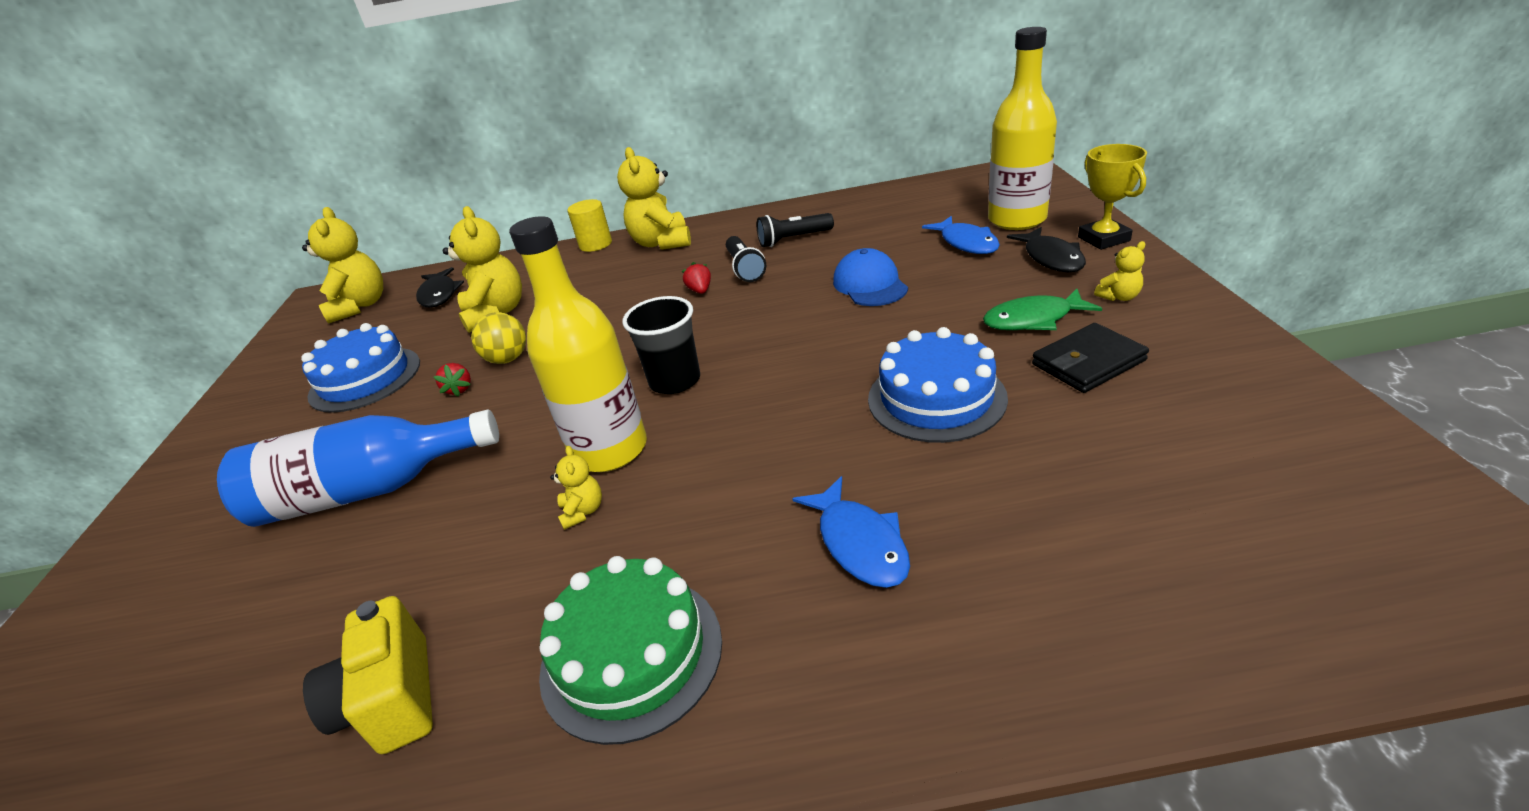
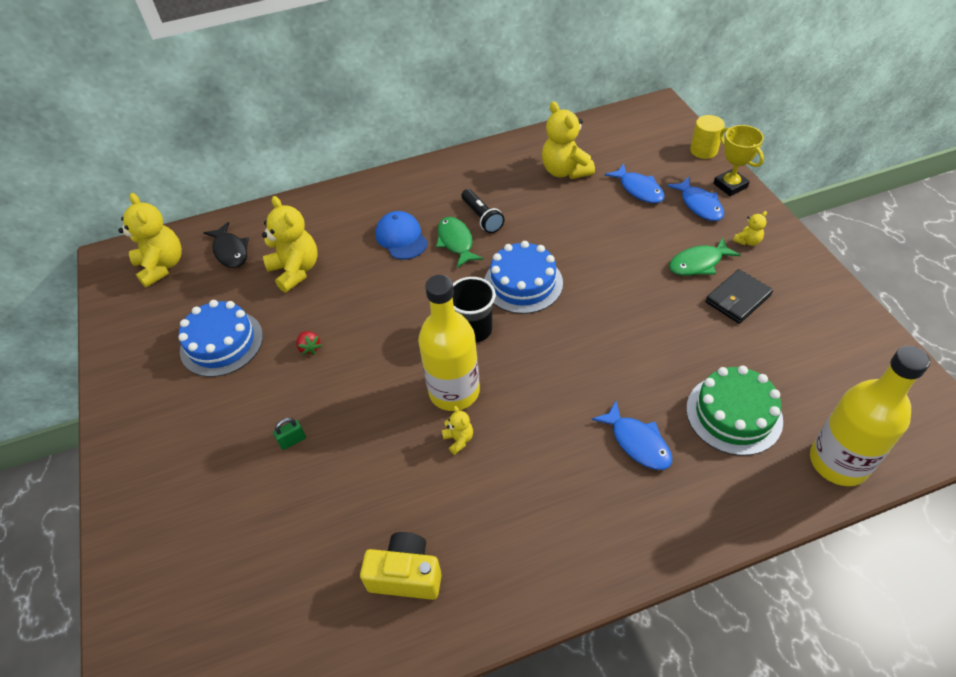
camera: 15 degrees left, 15 degrees up
blue bottle [217,410,499,527] -> green padlock [273,418,306,450]
yellow camera [303,596,433,754] -> yellow camera turned 135 degrees clockwise [360,532,442,600]
yellow ball [471,312,526,364] -> none
green cake [539,556,722,745] -> green cake moved to [686,366,783,456]
yellow cylinder [568,199,612,252] -> yellow cylinder moved to [690,115,725,159]
yellow teddy bear [617,147,691,250] -> yellow teddy bear moved to [542,101,595,179]
red strawberry [682,262,711,294] -> green fish [436,217,483,268]
black flashlight [757,213,834,247] -> none
blue cap [833,248,908,306] -> blue cap moved to [375,211,428,260]
blue cake [868,327,1008,443] -> blue cake moved to [484,241,563,314]
yellow bottle [988,27,1057,230] -> yellow bottle moved to [810,346,930,486]
black fish [1007,227,1086,272] -> blue fish [667,177,724,221]

